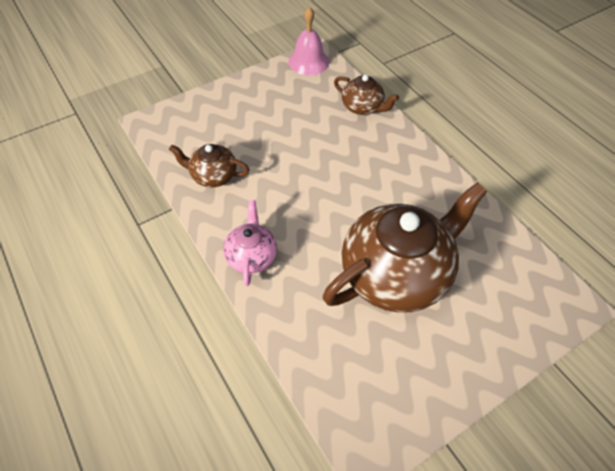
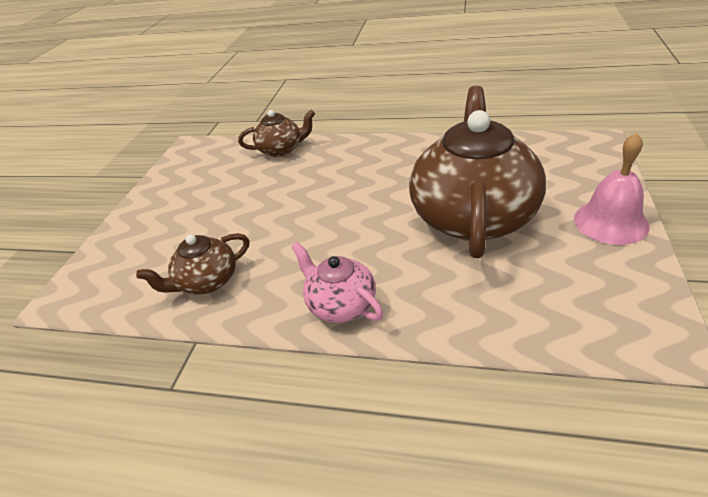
camera: 40 degrees left, 15 degrees down
pink bell [288,6,329,75] -> pink bell moved to [574,133,650,245]

